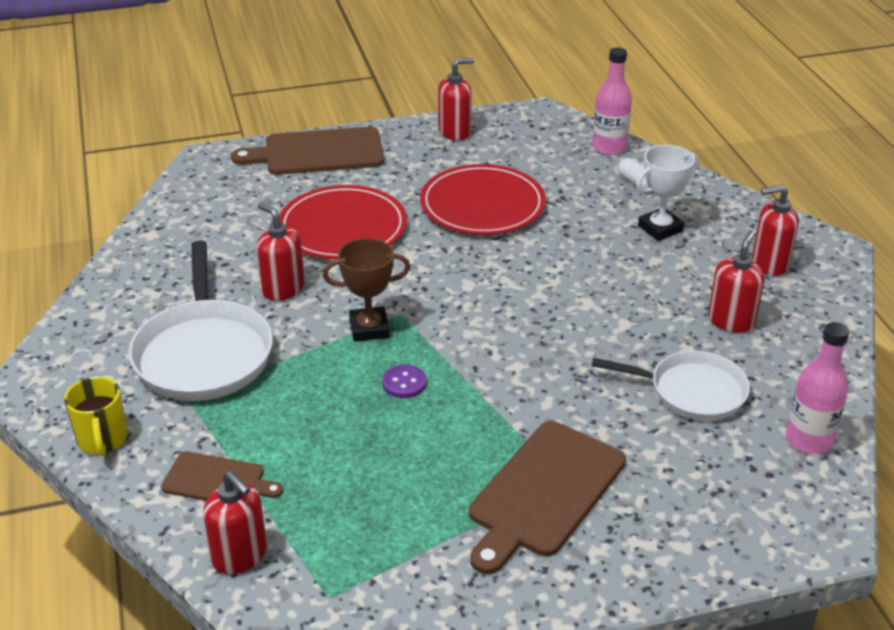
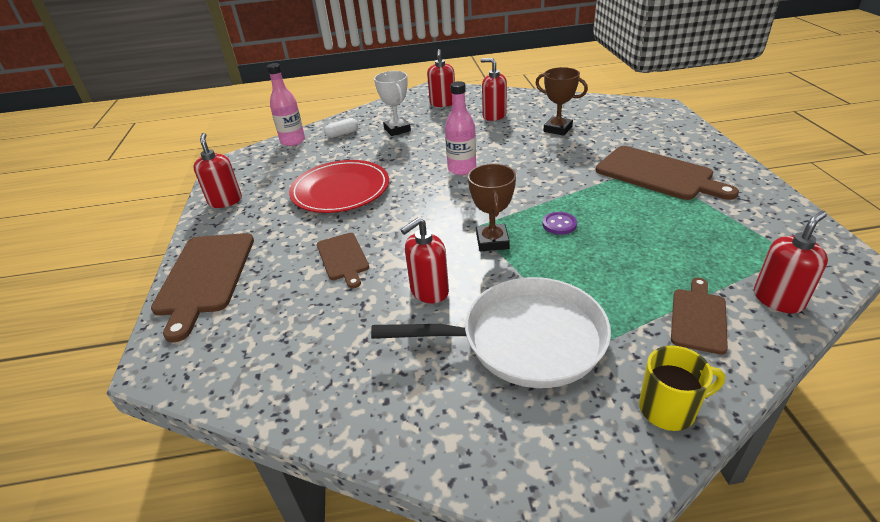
camera: 80 degrees left, 0 degrees up
red plate [279,185,407,259] -> brown cutting board [317,233,369,288]
white pan [592,351,750,421] -> brown trophy [536,67,588,136]
pink bottle [786,322,849,454] -> pink bottle moved to [445,81,476,175]

